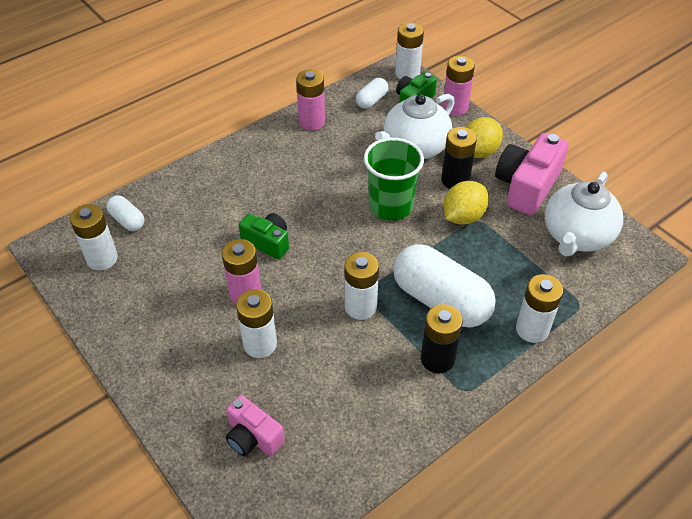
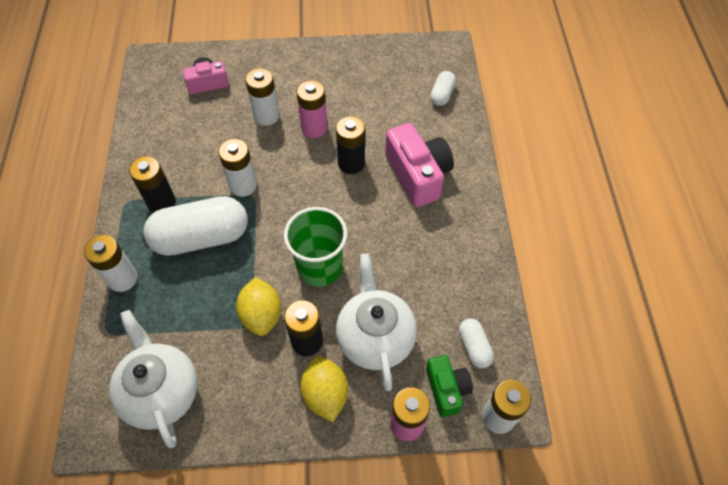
camera: 125 degrees right, 10 degrees up
white battery [70,204,118,270] -> none
white capsule [106,195,144,231] -> white capsule turned 60 degrees counterclockwise [430,71,456,106]
green camera [239,213,289,260] -> black battery [336,116,365,174]
pink battery [296,70,325,131] -> none
pink camera [495,133,569,215] -> pink camera moved to [385,123,454,207]

